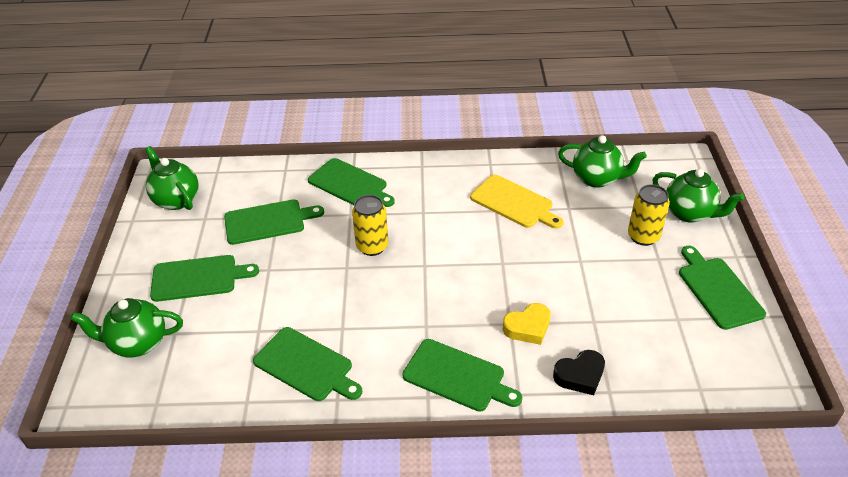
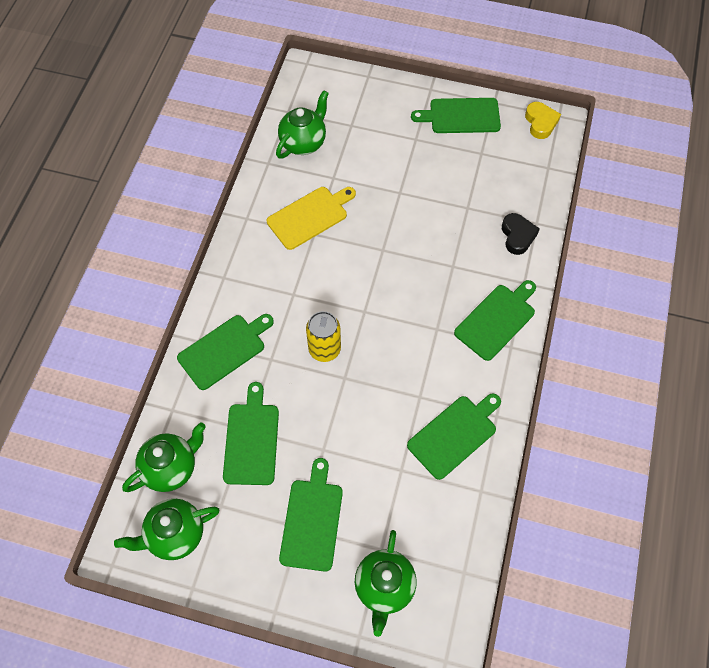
camera: 75 degrees left, 20 degrees up
yellow heart [503,303,551,345] -> yellow heart moved to [525,102,561,139]
yellow can [628,184,670,246] -> none
green teapot [652,169,744,222] -> green teapot moved to [122,422,206,492]

